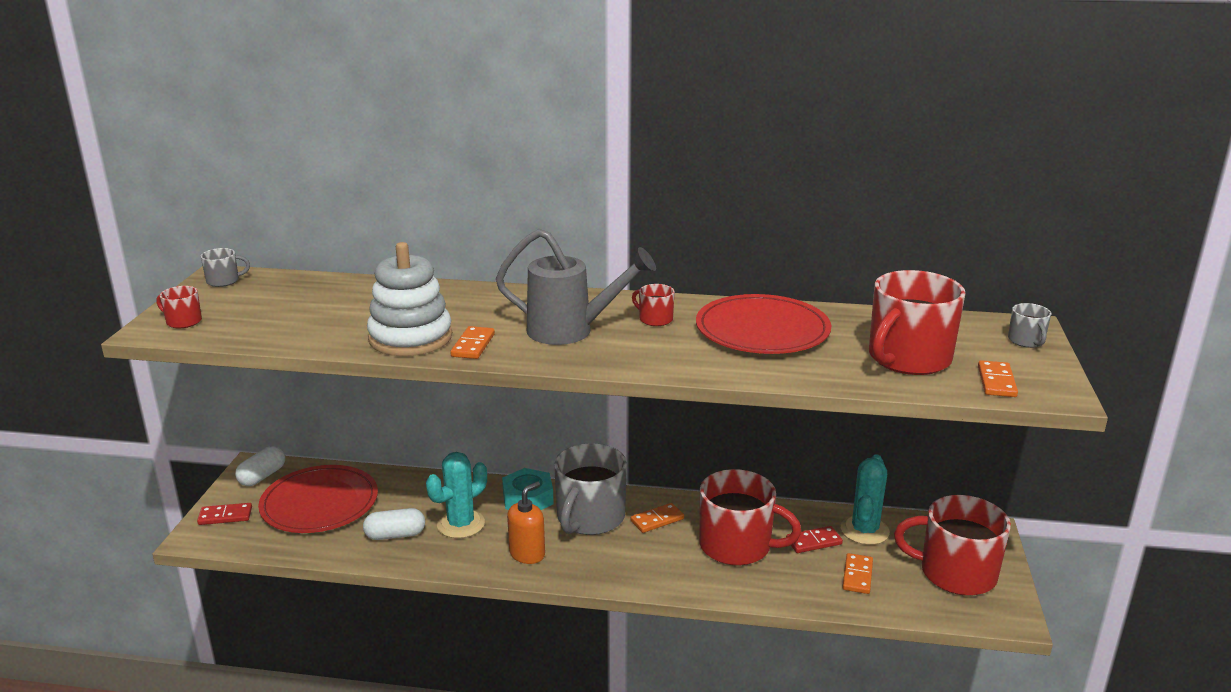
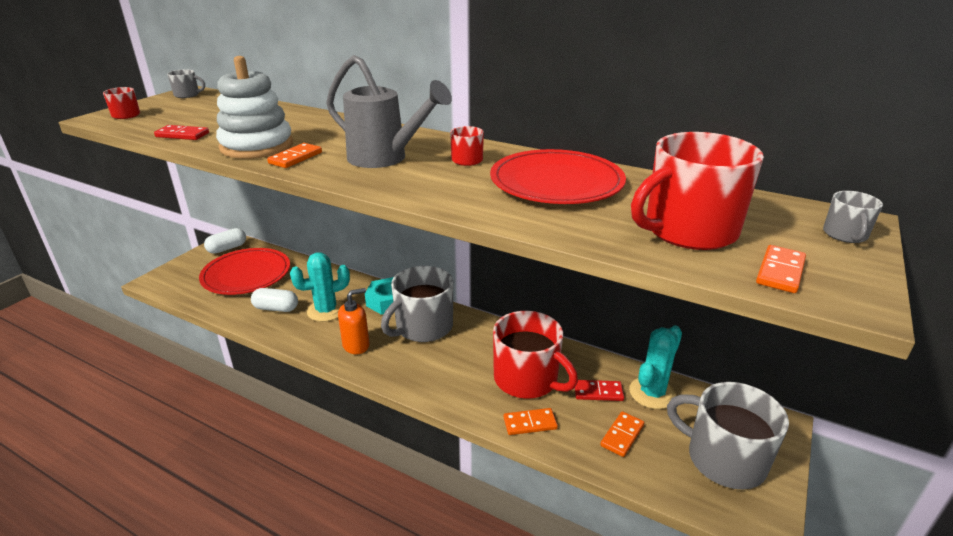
camera: 20 degrees right, 5 degrees up
red domino [197,503,252,525] -> red domino moved to [154,125,209,140]
orange domino [631,503,684,533] -> orange domino moved to [504,408,558,435]
red mug [894,495,1011,596] -> grey mug [667,382,789,490]

